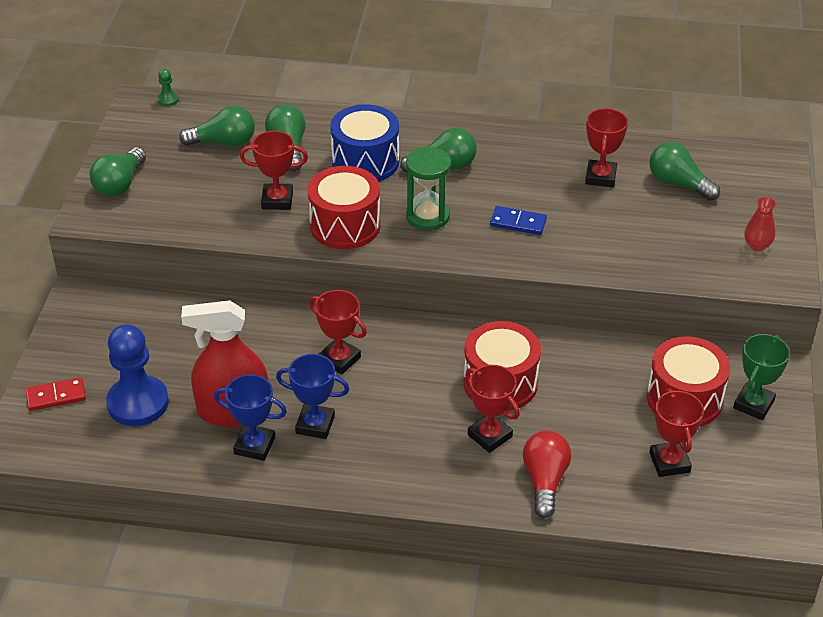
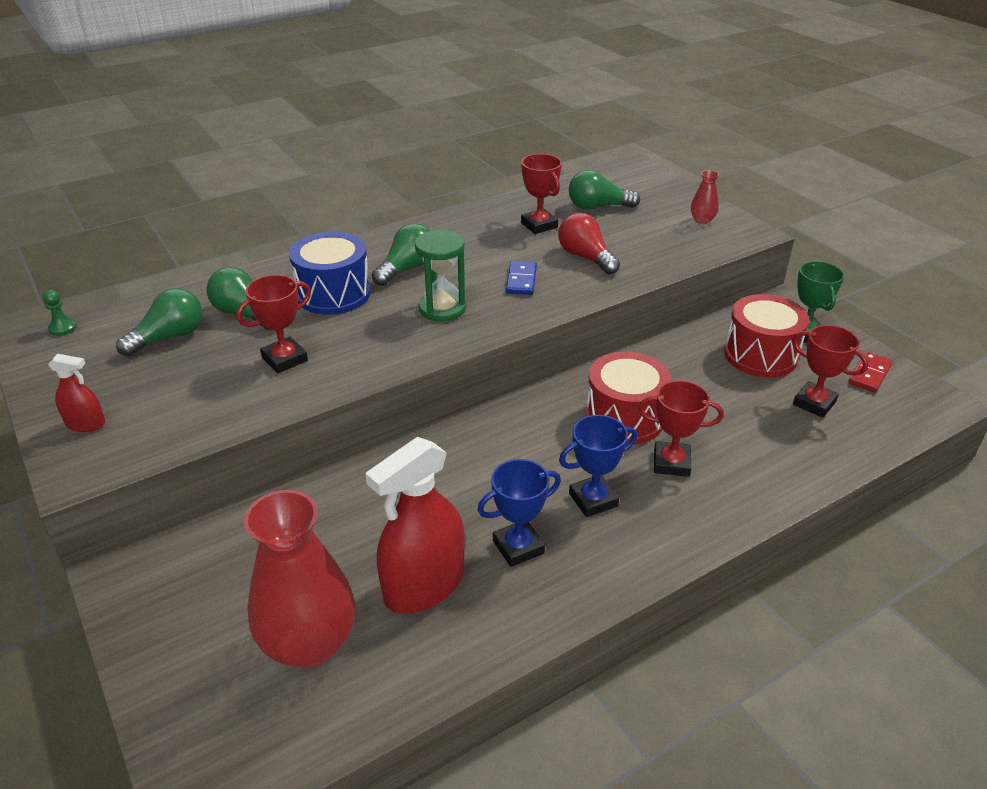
camera: 40 degrees left, 5 degrees down
red domino [26,377,86,411] -> red domino moved to [848,352,893,393]
green light bulb [89,147,146,197] -> red spray bottle [48,354,105,432]
blue pawn [106,324,169,426] -> red vase [244,490,355,668]
blue trophy [214,374,287,461] -> blue trophy moved to [559,415,637,517]
red drum [308,166,381,249] -> none
red trophy [309,290,367,375] -> none
blue domino [490,206,547,235] -> blue domino turned 60 degrees counterclockwise [506,261,537,295]
red light bulb [523,431,571,518] -> red light bulb moved to [558,213,620,275]

